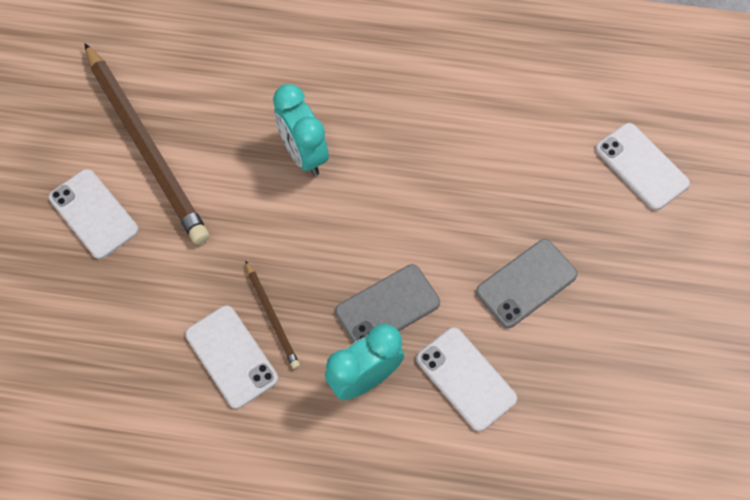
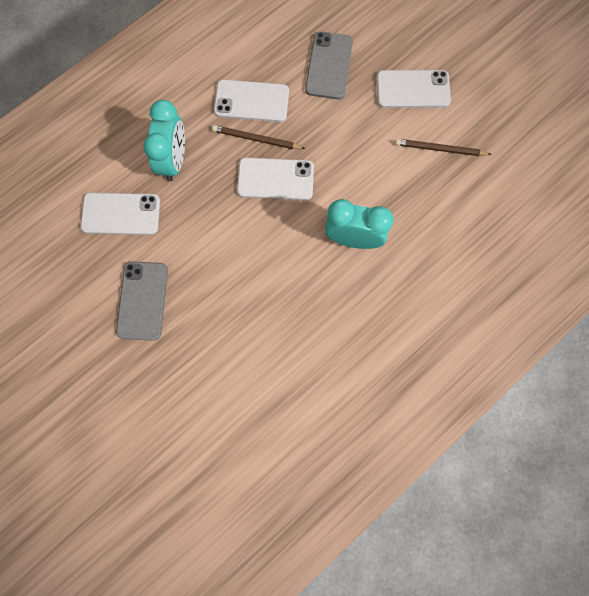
camera: 130 degrees right, 10 degrees up
brown pencil [84,43,209,245] -> brown pencil [395,139,492,156], size x0.44
grey phone [335,264,440,343] -> grey phone moved to [305,31,353,99]
white phone [595,123,690,210] -> white phone moved to [237,158,314,200]

